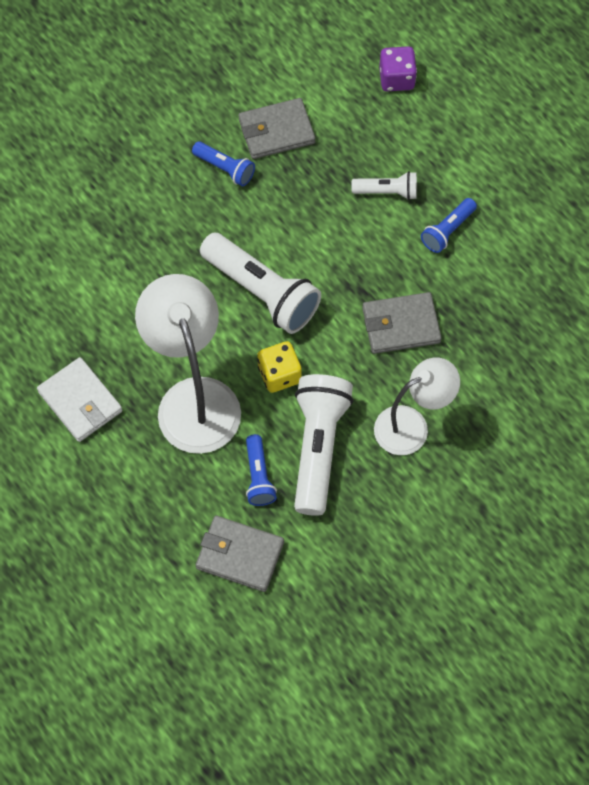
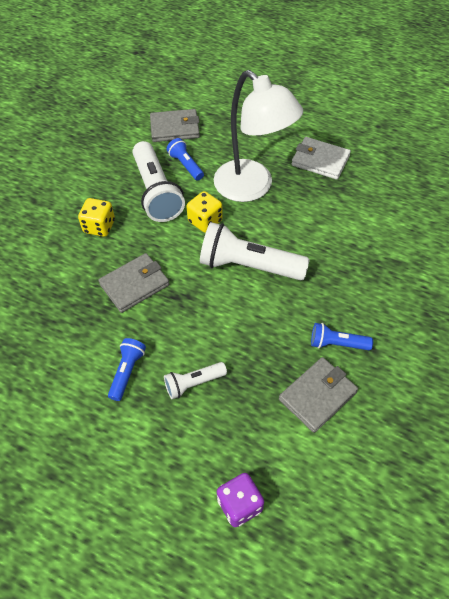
camera: 155 degrees right, 10 degrees down
white lamp [374,357,460,455] -> yellow dice [78,198,115,237]

